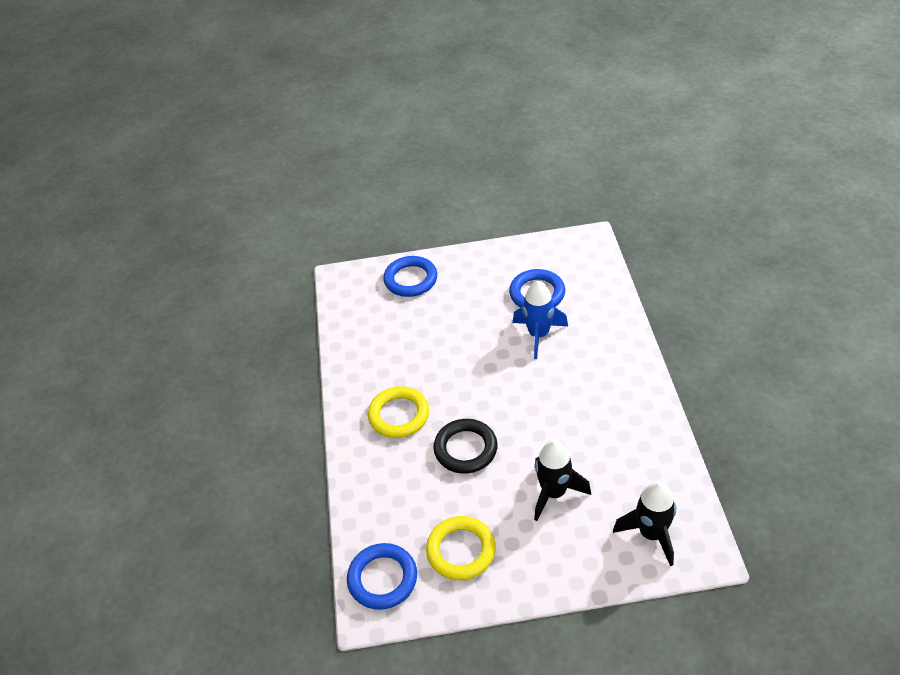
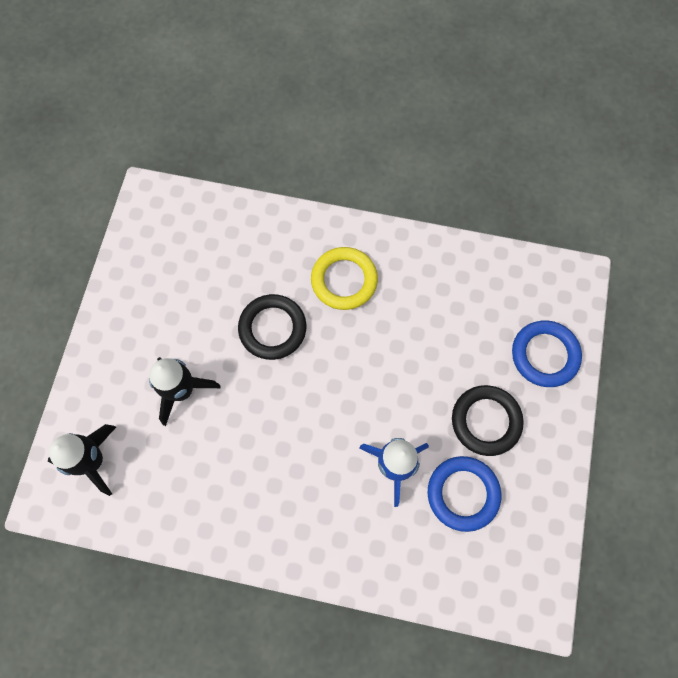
camera: 105 degrees right, 25 degrees up
blue ring [347,543,417,610] -> none
yellow ring [426,516,496,580] -> none
none -> black ring [452,385,524,456]

